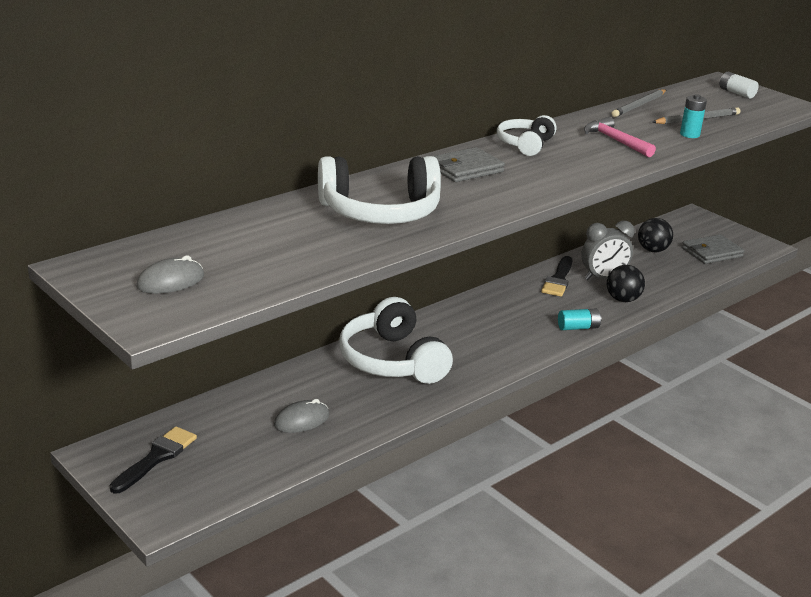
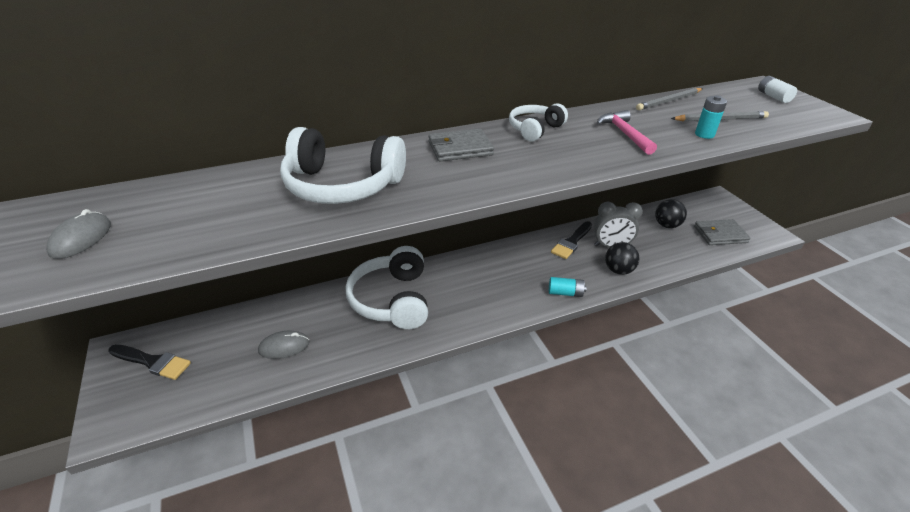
camera: 20 degrees right, 10 degrees up
black brush [110,426,197,494] -> black brush turned 60 degrees clockwise [108,344,191,380]
grey mouse [136,255,204,294] -> grey mouse turned 60 degrees counterclockwise [46,209,111,259]

